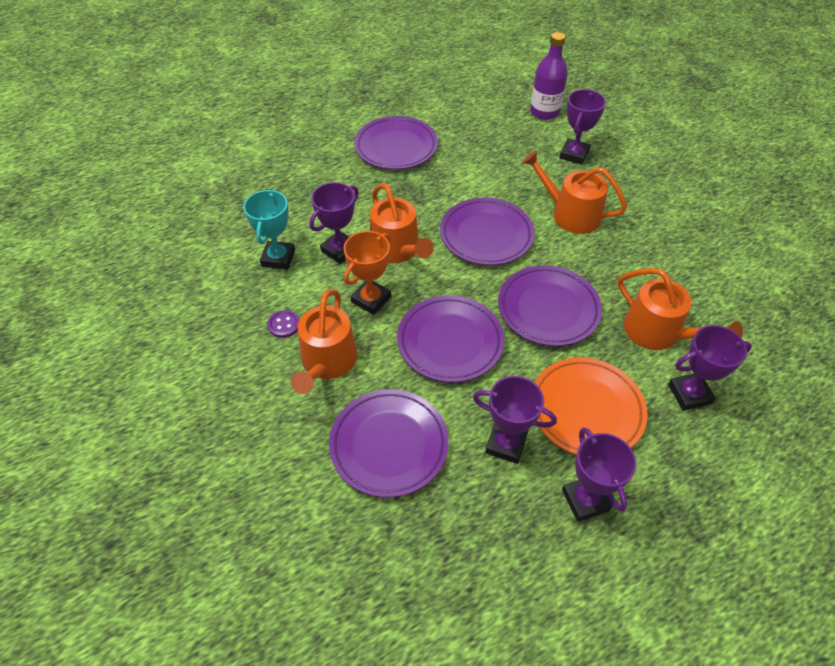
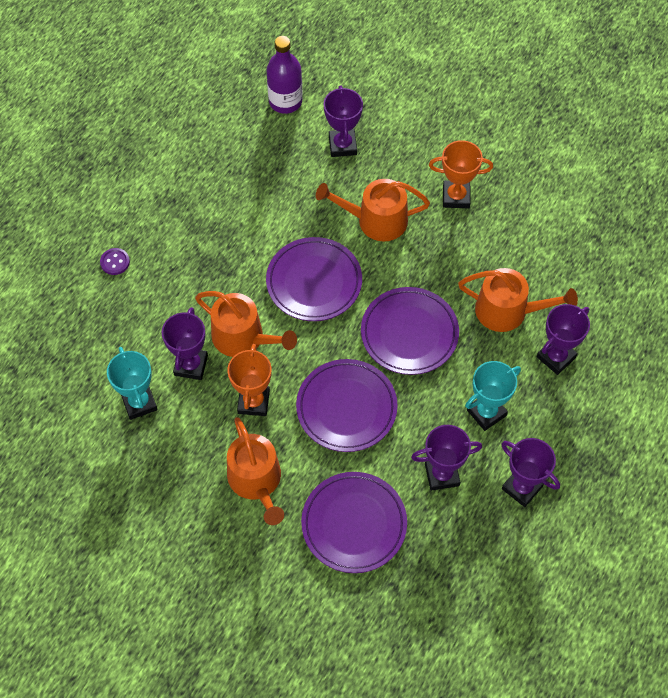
camera: 30 degrees left, 10 degrees up
purple button [268,310,300,338] -> purple button moved to [100,248,130,275]
purple plate [354,116,438,170] -> none
orange plate [535,357,647,455] -> turquoise trophy [465,361,521,431]
none -> orange trophy [429,140,493,208]

